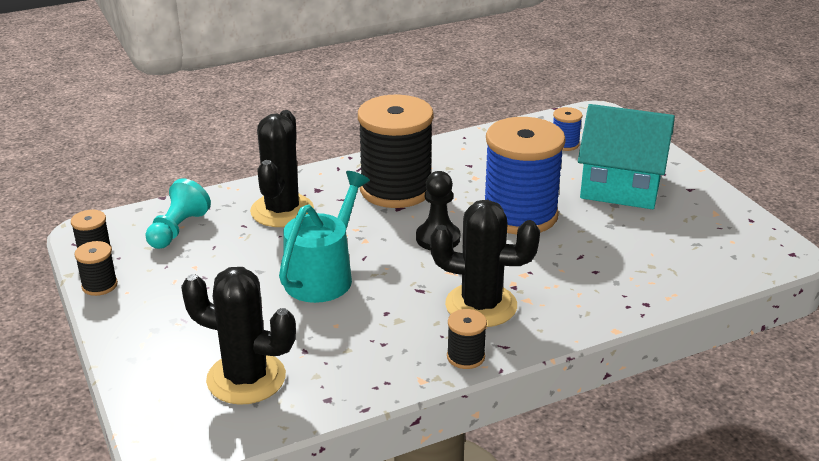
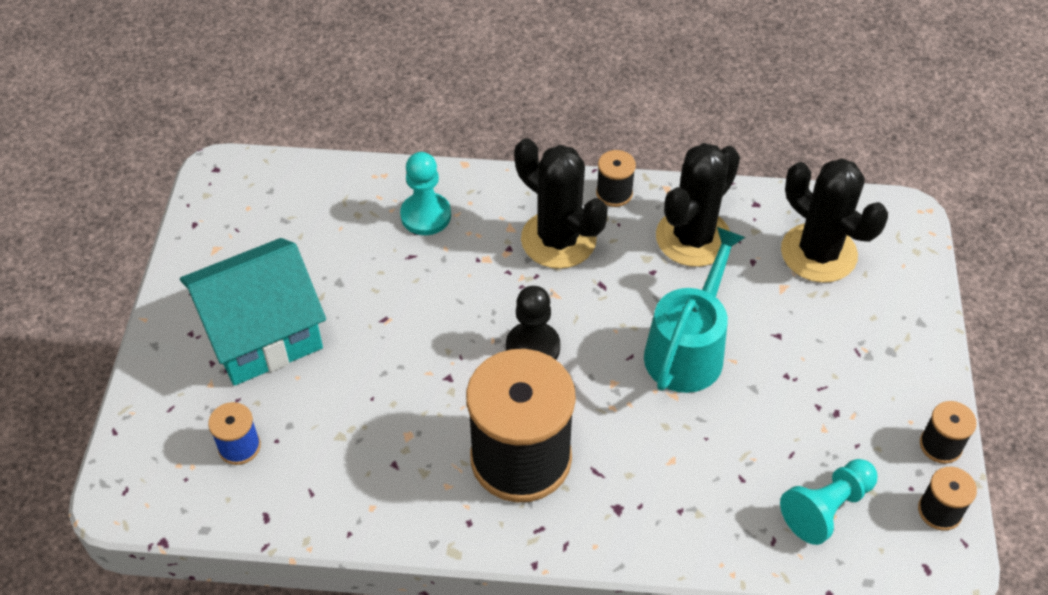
camera: 150 degrees left, 20 degrees up
black cactus [250,110,314,227] -> black cactus moved to [656,143,740,267]
turquoise watering can [279,171,370,303] -> turquoise watering can turned 150 degrees clockwise [644,227,746,393]
blue spool [485,117,566,235] -> none
turquoise house [578,104,675,209] -> turquoise house turned 75 degrees counterclockwise [180,238,326,386]
none -> turquoise pawn [400,152,451,235]

